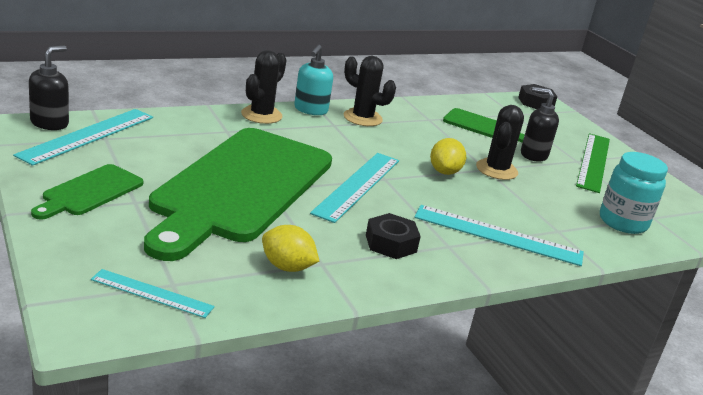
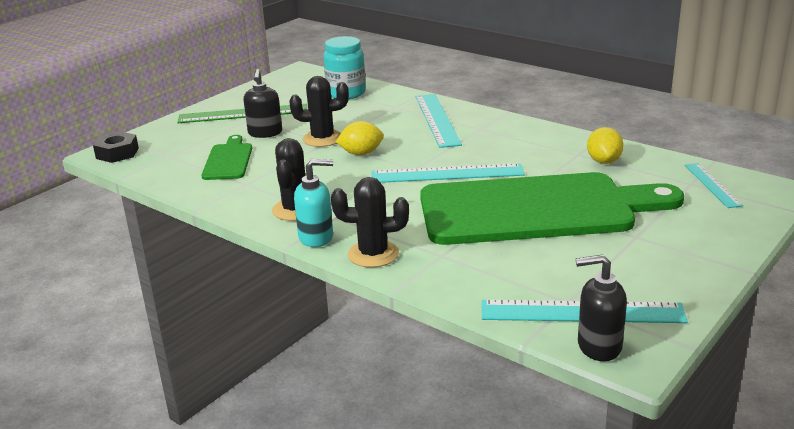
camera: 110 degrees left, 0 degrees up
green cutting board [31,164,143,220] -> none
black nut [366,213,421,259] -> none

